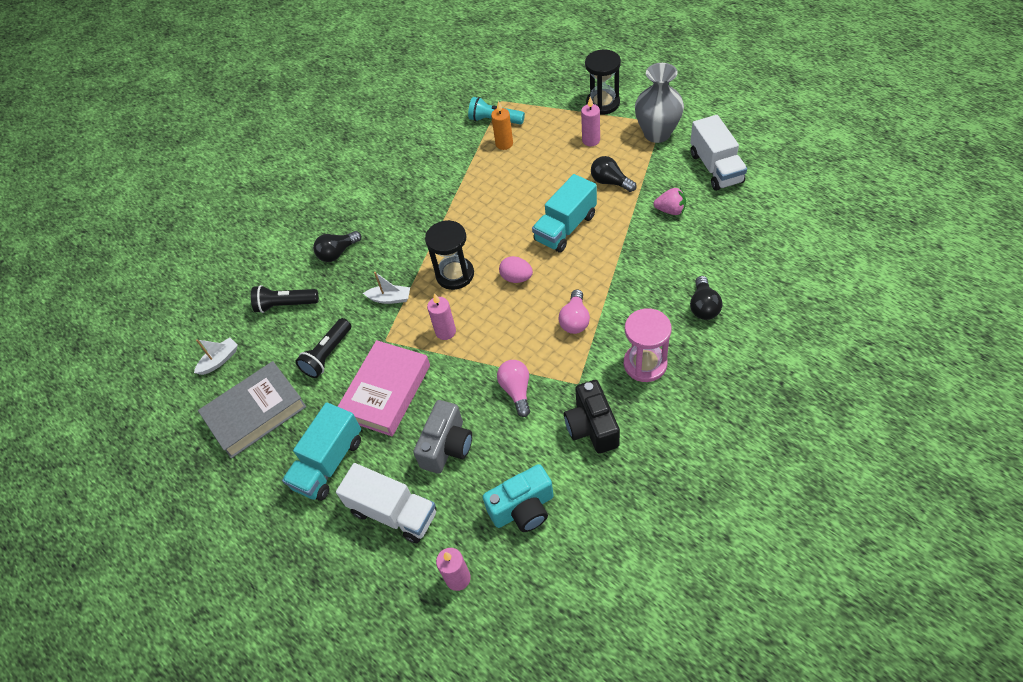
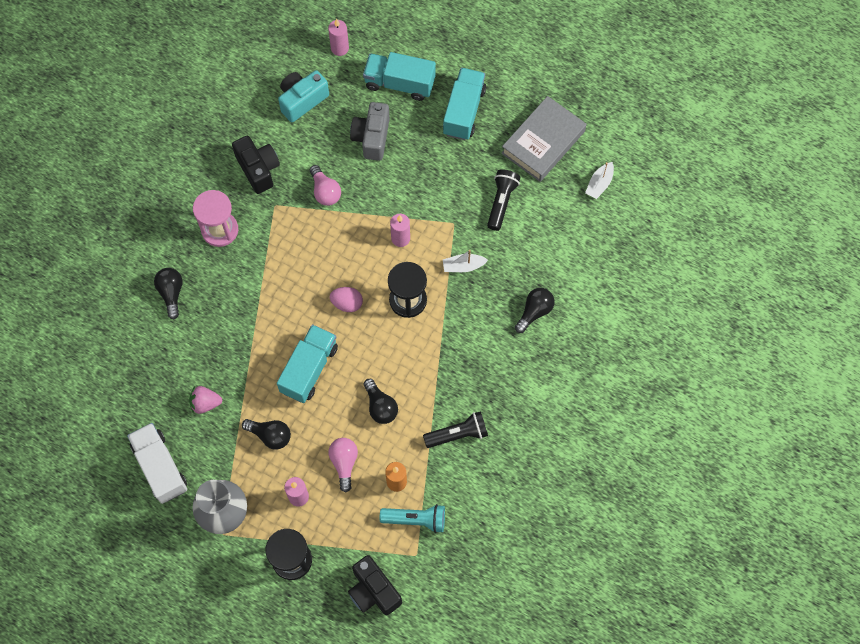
camera: 160 degrees right, 15 degrees up
black flashlight [251,285,319,313] -> black flashlight moved to [423,411,488,448]
white truck [336,463,436,543] -> turquoise truck [363,52,436,101]
pink book [338,340,430,436] -> none
pink light bulb [559,289,590,334] -> pink light bulb moved to [329,438,358,492]
none -> black camera [348,555,402,615]
none -> black light bulb [363,379,398,424]

